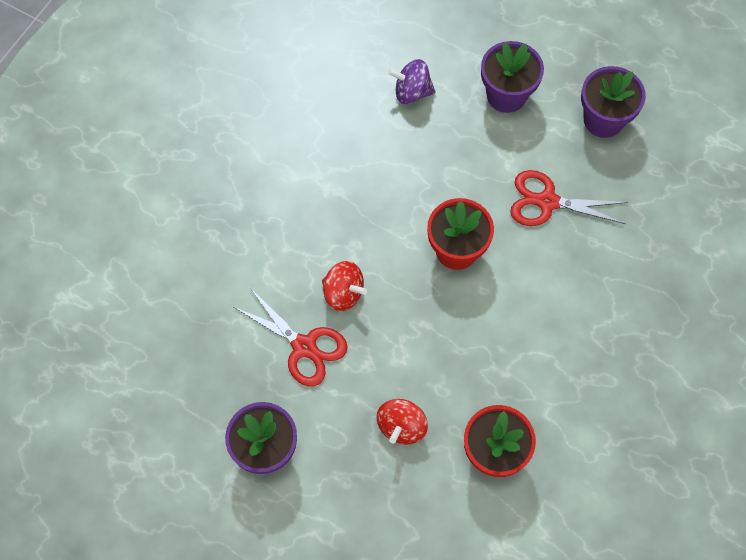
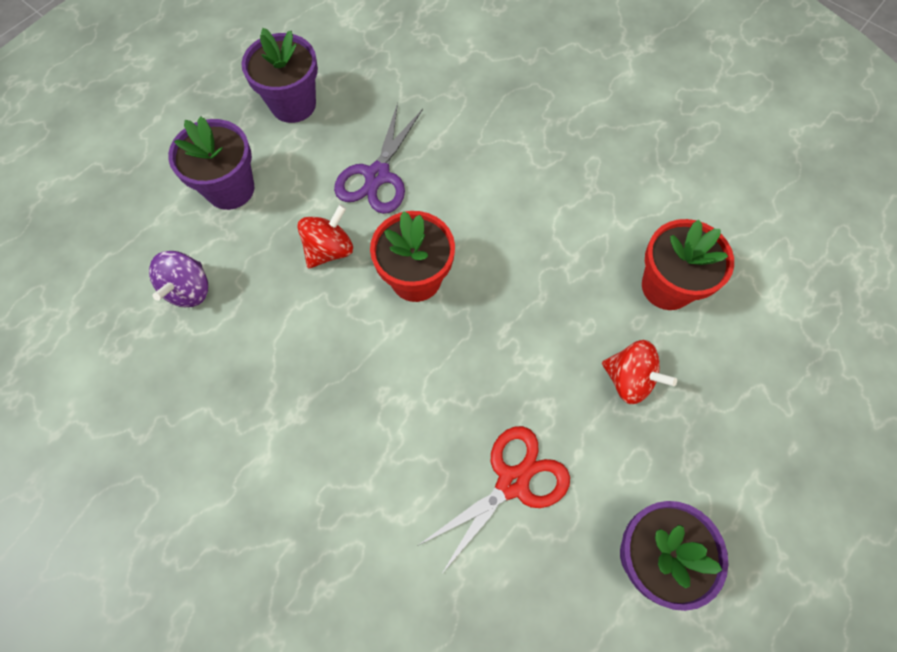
camera: 80 degrees left, 0 degrees up
red spinning top [322,261,367,311] -> red spinning top moved to [297,204,353,268]
red scissors [510,170,628,226] -> purple scissors [334,103,423,214]

